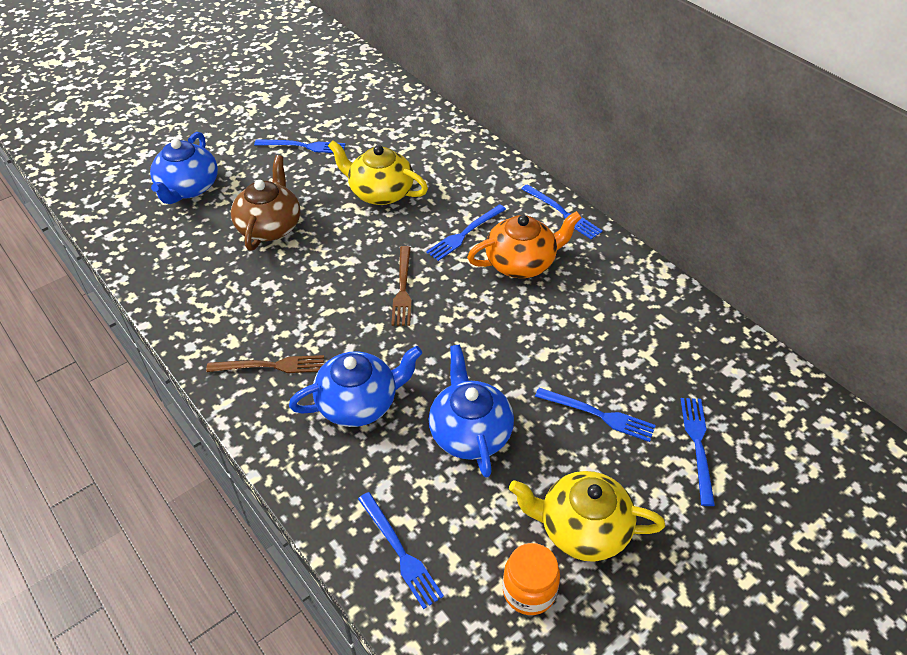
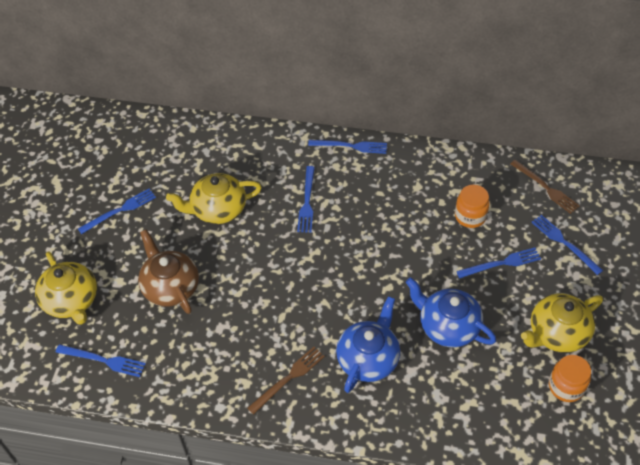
camera: 40 degrees left, 5 degrees up
blue teapot [150,132,218,204] -> yellow teapot [35,251,97,325]
blue fork [358,492,444,609] -> blue fork moved to [55,344,146,377]
brown fork [391,246,412,326] -> brown fork moved to [510,160,580,214]
orange teapot [467,211,582,278] -> none
none -> orange jar [455,185,490,228]

